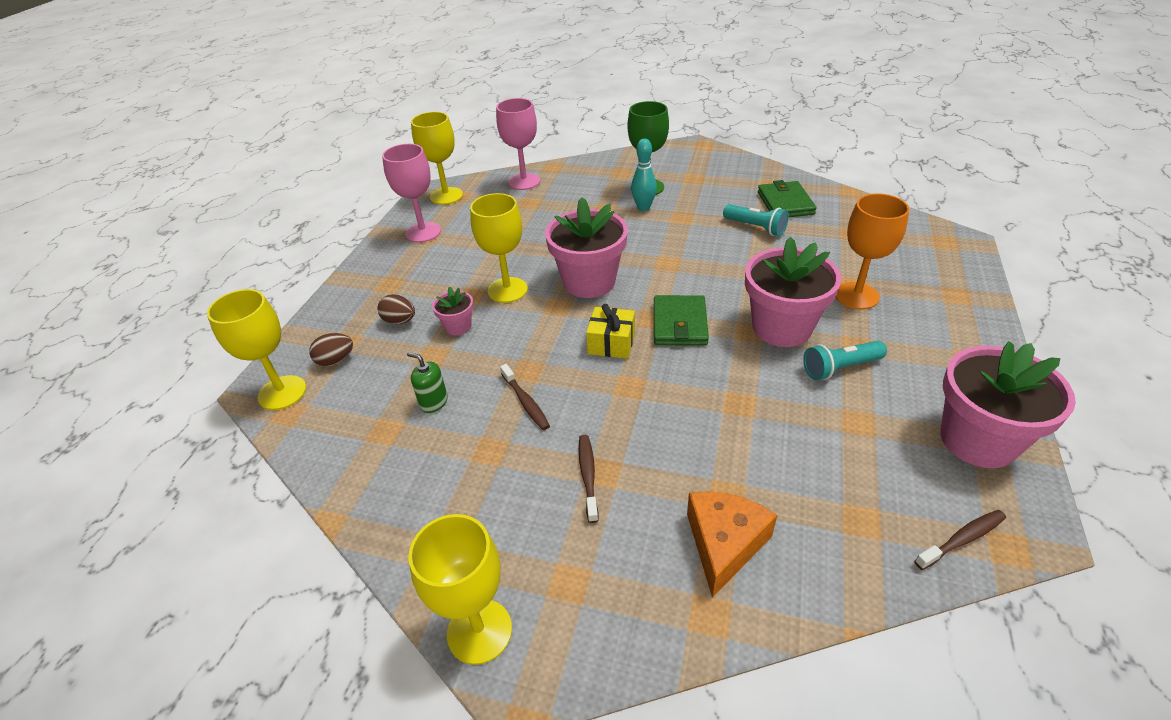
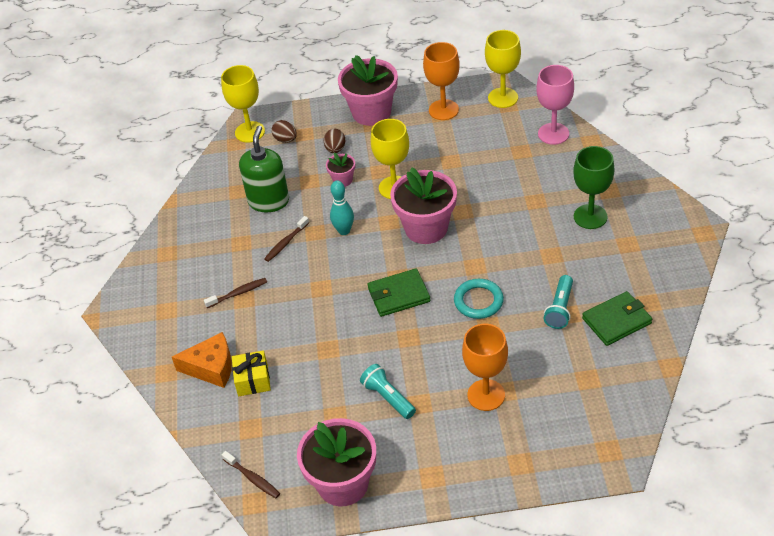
camera: 70 degrees right, 5 degrees up
pink goblet [382,144,441,243] -> orange goblet [423,42,460,120]
green soap dispenser [407,352,448,413] -> green soap dispenser [239,126,289,212], size x2.00
yellow goblet [408,514,512,665] -> none
yellow gift [586,304,635,359] -> yellow gift moved to [232,350,271,396]
turquoise bowling pin [631,139,657,211] -> turquoise bowling pin moved to [330,180,354,235]
pink flower pot [745,237,841,347] -> pink flower pot moved to [338,55,398,126]
none -> turquoise ring [454,279,504,319]

